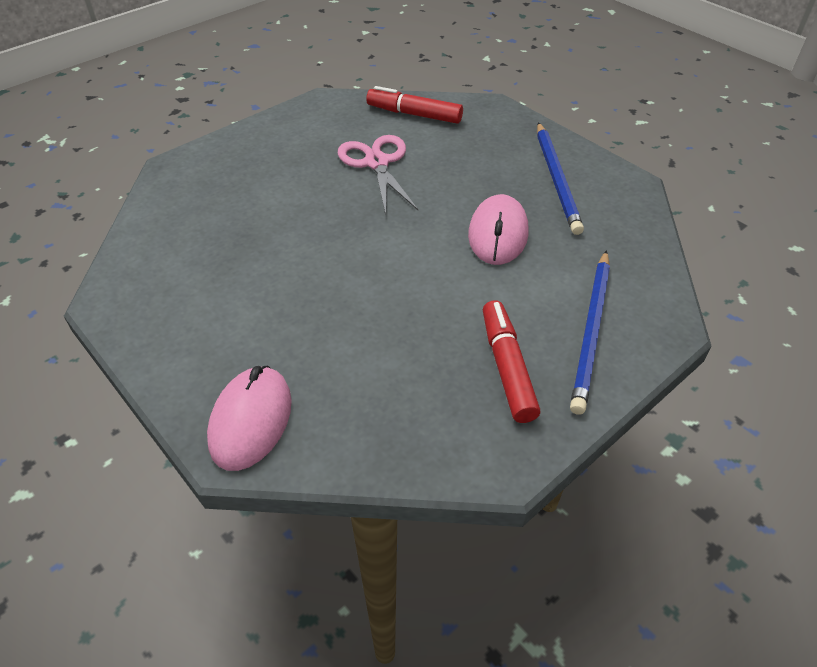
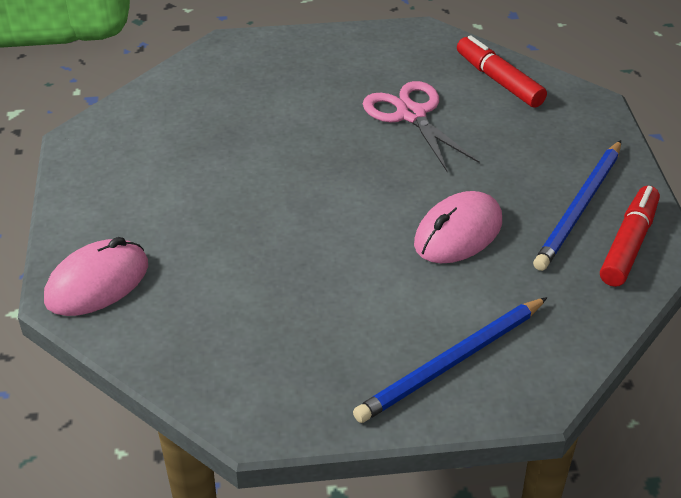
camera: 35 degrees right, 5 degrees down
pink scissors [337,135,418,215] -> pink scissors turned 45 degrees counterclockwise [363,81,480,172]
red marker [483,300,540,423] -> red marker moved to [600,186,660,287]

